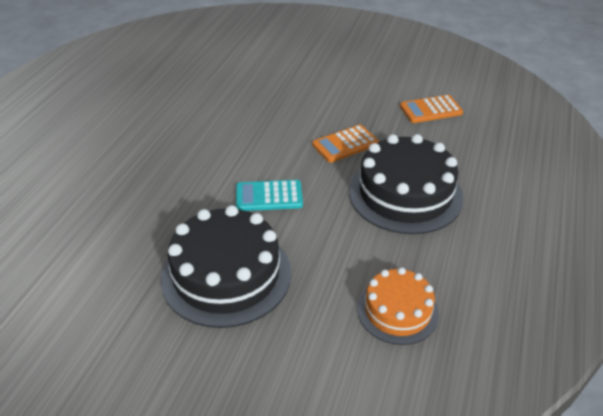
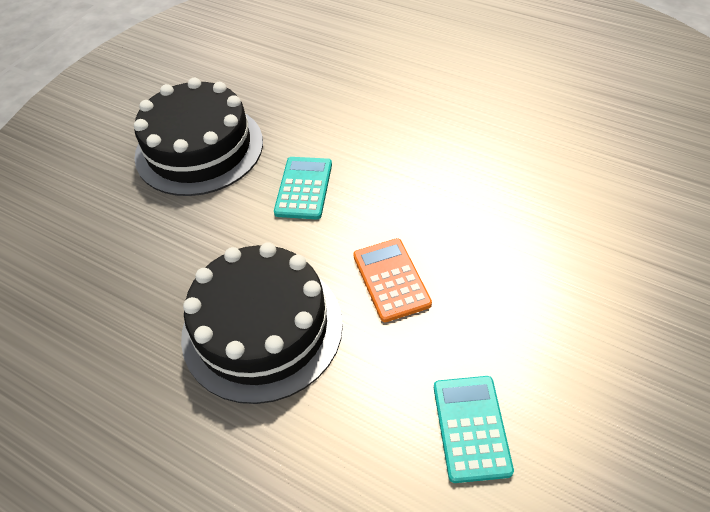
camera: 105 degrees right, 10 degrees up
orange cake [357,267,439,345] -> none
orange calculator [400,95,463,123] -> turquoise calculator [434,376,514,483]

